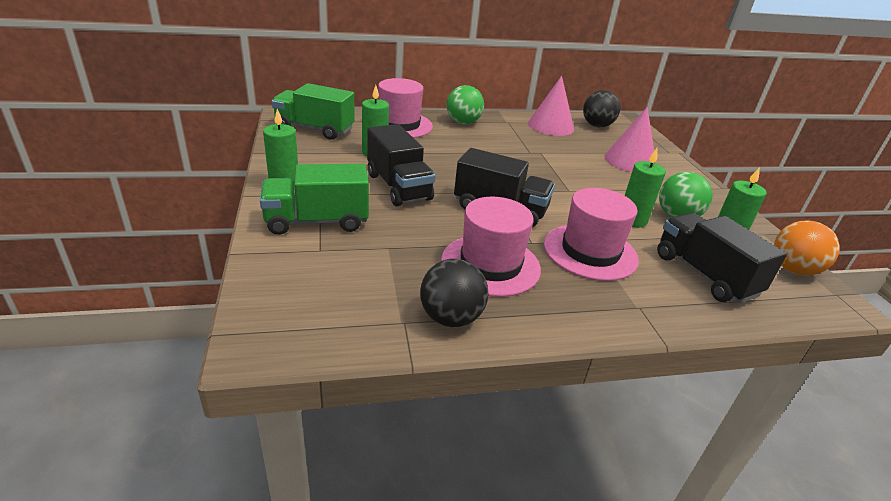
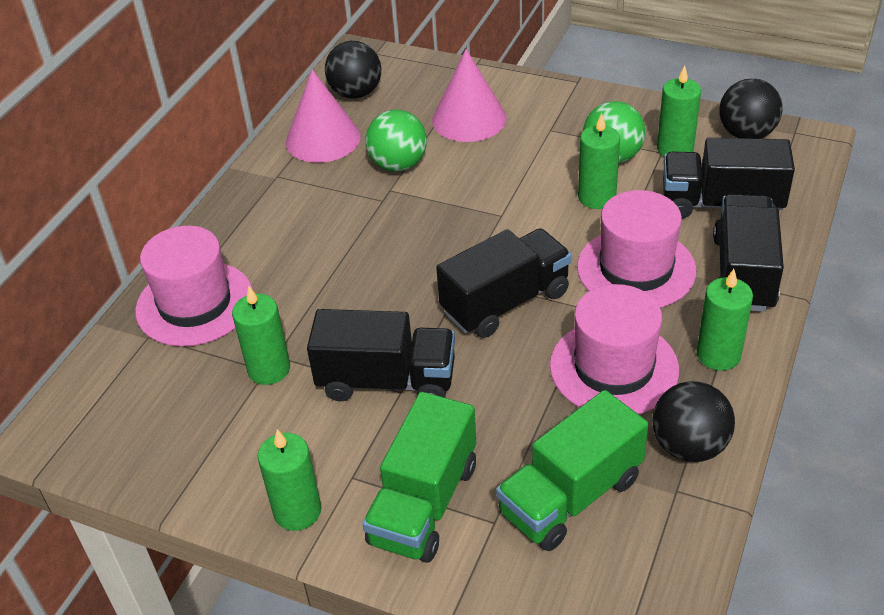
camera: 50 degrees left, 10 degrees up
green truck [272,83,355,140] -> green truck moved to [496,390,648,551]
green ball [447,85,484,124] -> green ball moved to [366,110,427,172]
orange ball [774,220,840,276] -> black ball [719,78,783,139]
none -> green candle [697,269,753,371]
none -> black truck [713,194,784,312]

